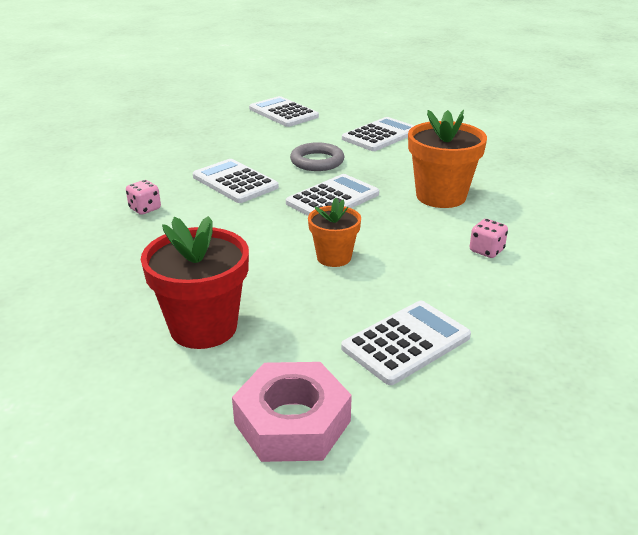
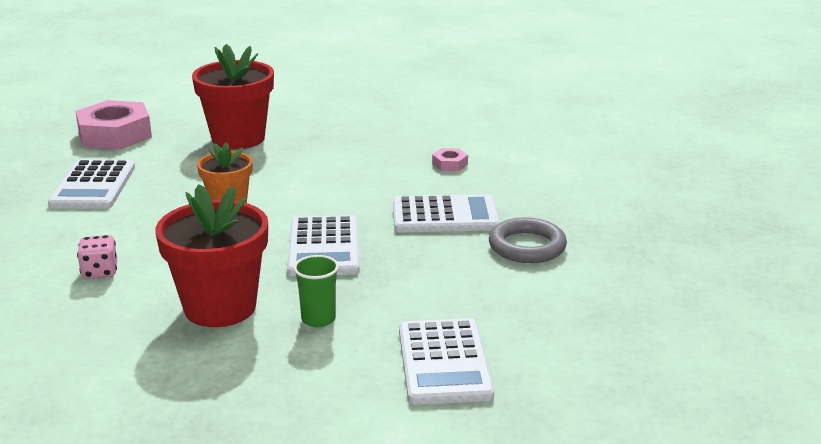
camera: 130 degrees right, 5 degrees down
pink dice [126,180,161,215] -> pink nut [432,148,468,171]
white calculator [249,96,319,127] -> none
grey ring [290,142,345,171] -> grey ring moved to [489,217,567,263]
orange flower pot [408,110,487,208] -> red flower pot [155,184,268,327]
none -> green cup [293,255,339,327]

